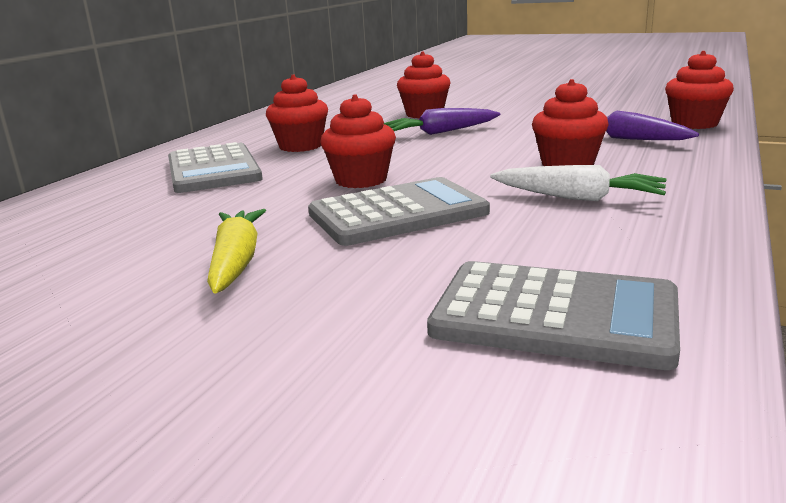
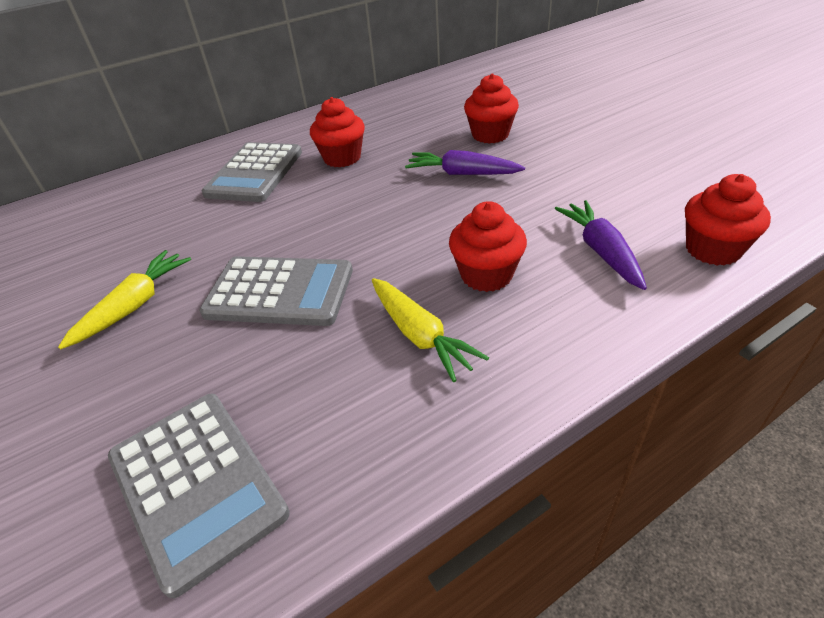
camera: 35 degrees right, 20 degrees up
red cupcake [320,95,396,188] -> none
white carrot [490,165,667,201] -> yellow carrot [372,278,489,382]

